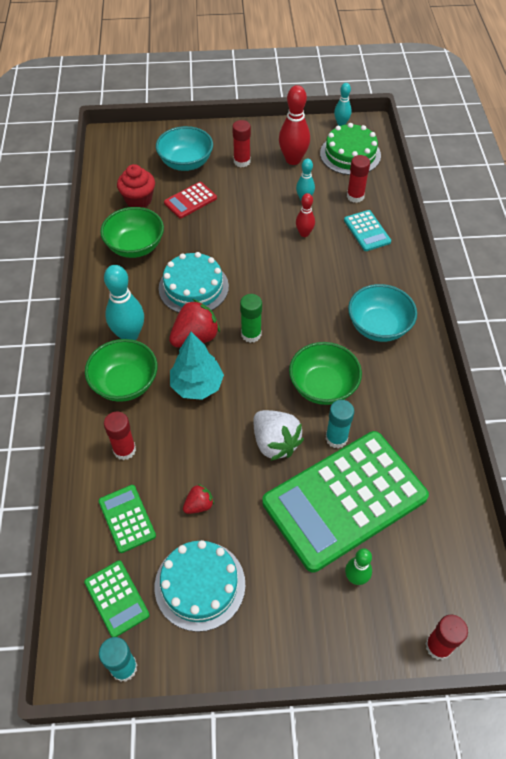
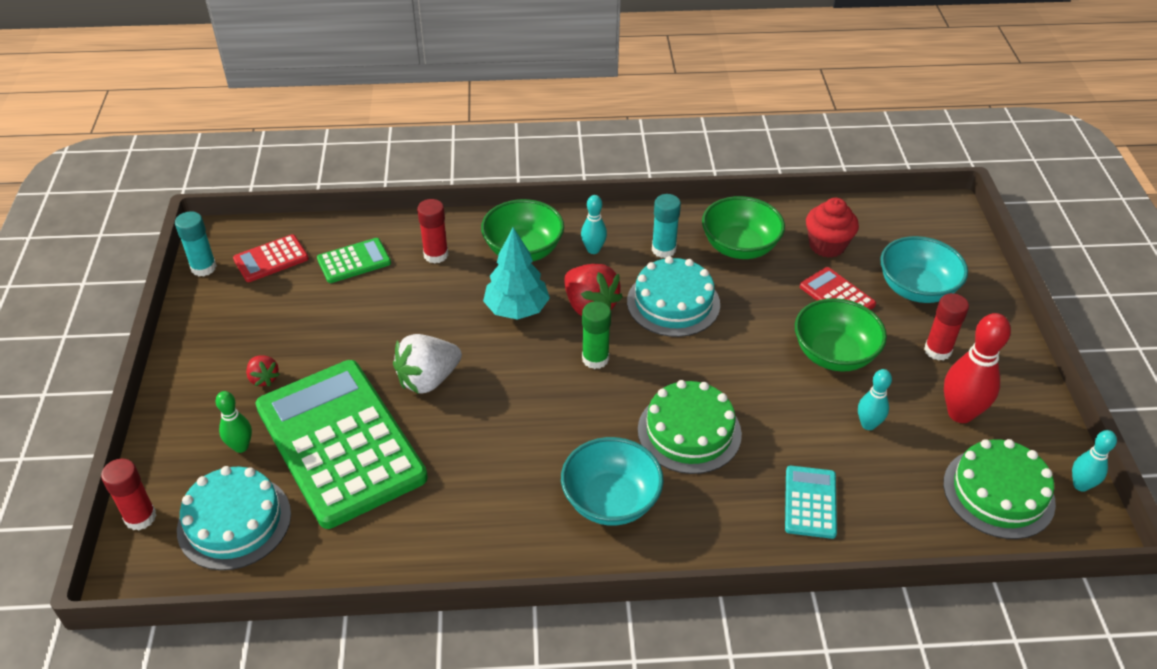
camera: 90 degrees right, 10 degrees down
green calculator [84,560,150,637] -> red calculator [233,234,309,282]
turquoise bowling pin [104,265,144,340] -> turquoise bowling pin [581,195,607,254], size x0.57
turquoise cake [155,540,245,632] -> turquoise cake moved to [177,466,291,570]
red strawberry [183,484,214,514] -> red strawberry moved to [246,356,280,386]
green bowl [289,342,362,405] -> green bowl moved to [795,298,887,372]
red bowling pin [296,193,315,237] -> none
turquoise glue stick [325,400,354,448] -> turquoise glue stick moved to [652,194,681,258]
turquoise calculator [344,210,391,251] -> turquoise calculator turned 120 degrees clockwise [785,466,837,539]
red glue stick [347,155,370,203] -> none
none -> green cake [638,380,742,474]

